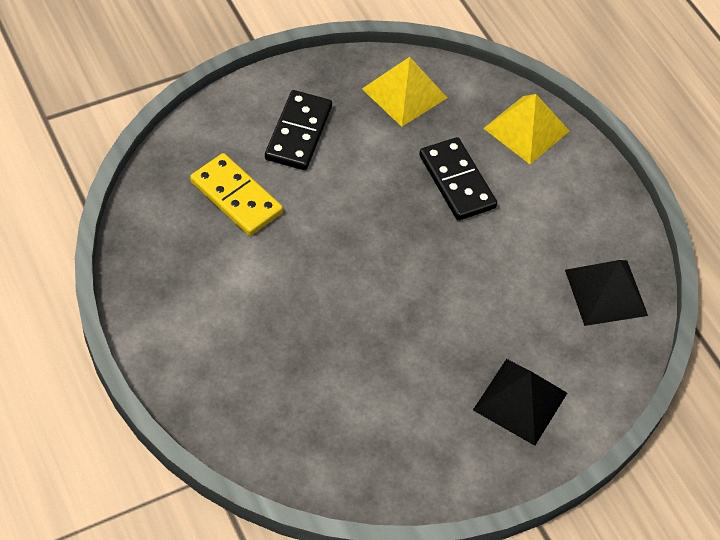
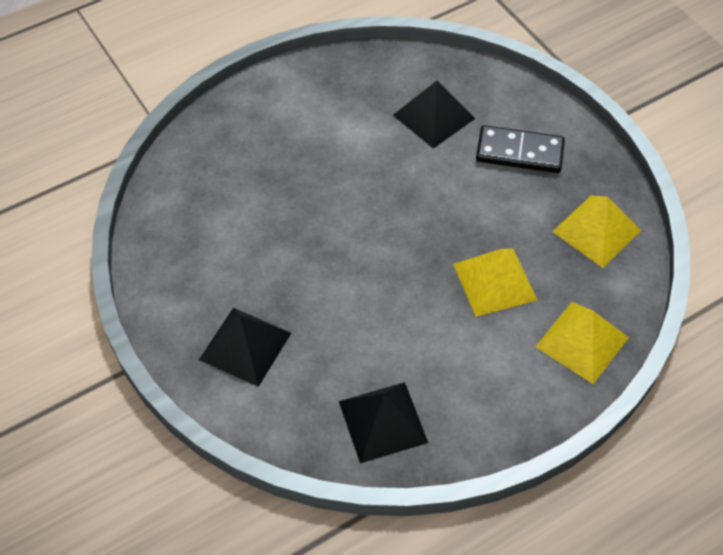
camera: 90 degrees right, 0 degrees up
yellow domino [190,153,283,236] -> black pyramid [393,80,476,149]
black domino [419,137,497,221] -> yellow pyramid [453,248,537,317]

